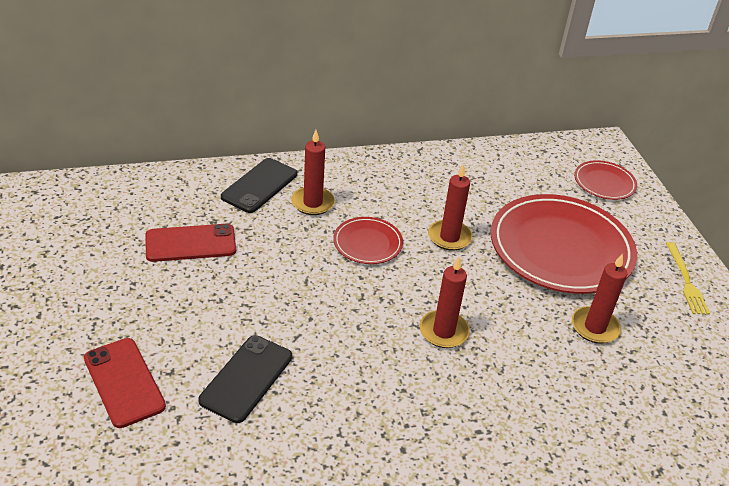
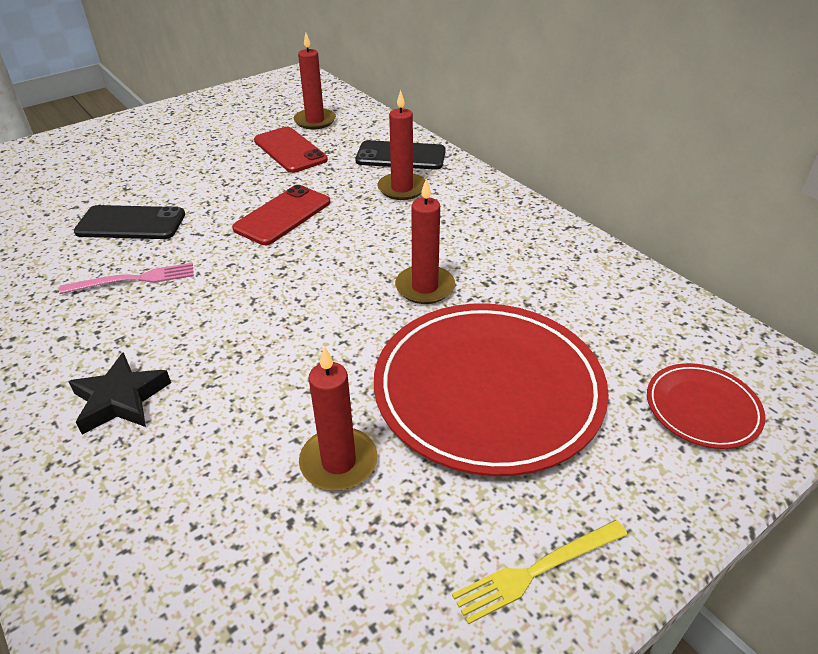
camera: 70 degrees right, 0 degrees up
red phone [84,338,166,428] -> red phone moved to [232,185,331,245]
red plate [333,217,403,264] -> none
red candle [420,257,470,348] -> red candle moved to [294,33,336,129]
none -> pink fork [59,263,194,294]
none -> black star [68,352,171,435]

